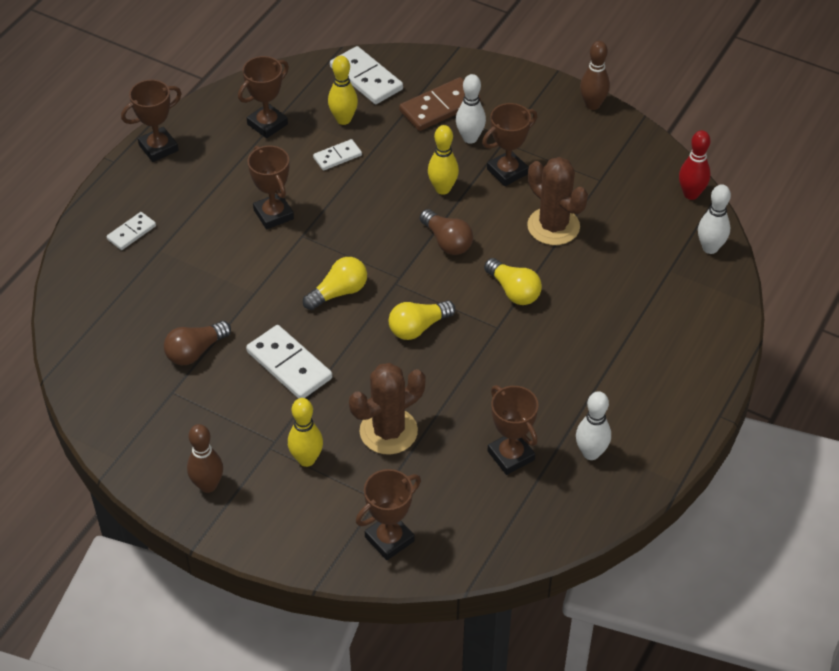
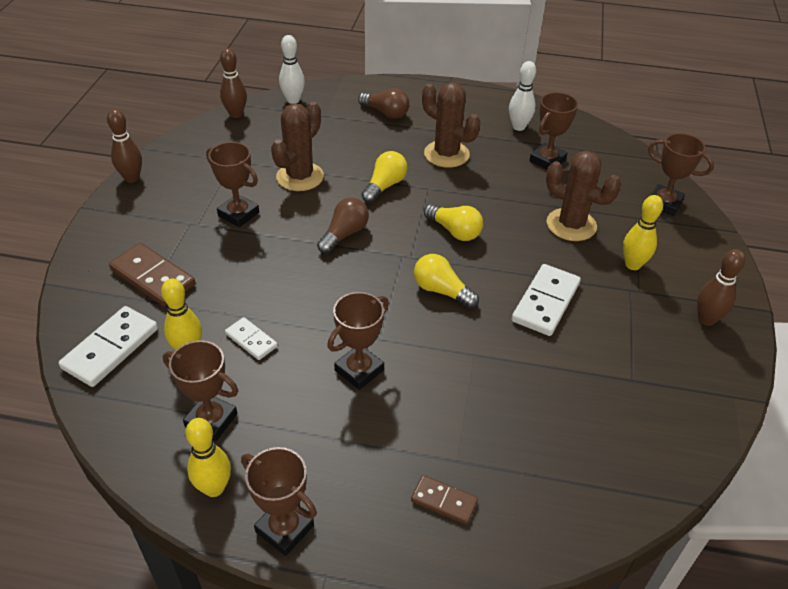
camera: 110 degrees left, 5 degrees down
white domino [107,212,156,250] -> brown domino [411,475,478,525]
brown light bulb [164,321,231,365] -> brown light bulb moved to [358,88,410,119]
yellow bowling pin [428,125,459,195] -> yellow bowling pin moved to [185,418,231,497]
white bowling pin [456,74,486,144] -> none
red bowling pin [679,130,711,200] -> brown bowling pin [220,48,247,118]
none -> brown cactus [422,82,480,168]

